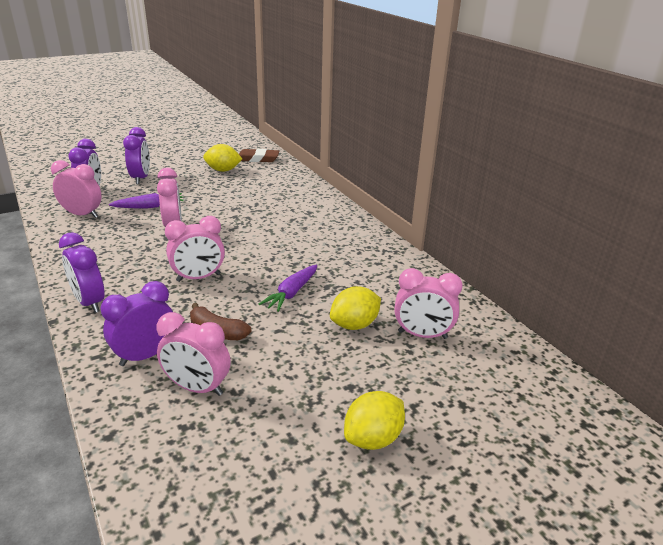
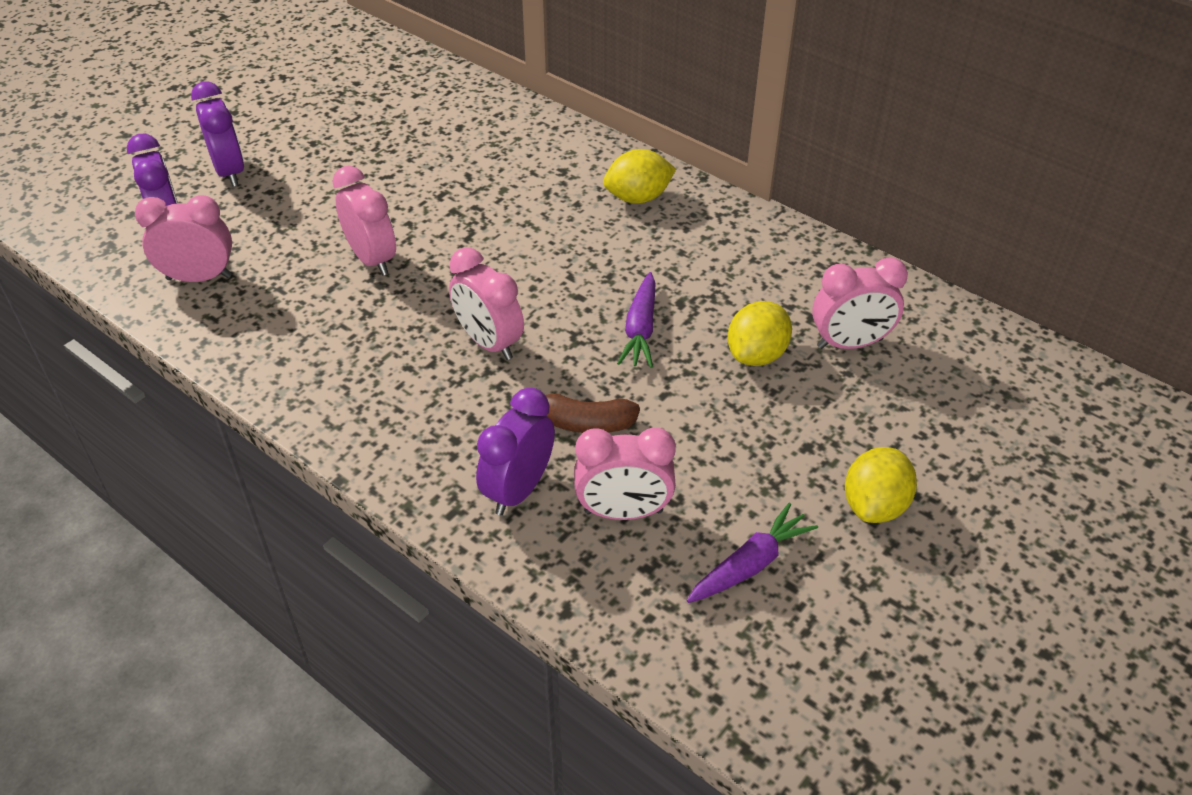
camera: 20 degrees left, 15 degrees up
purple clock [59,232,105,313] -> none
purple carrot [109,193,184,208] -> purple carrot moved to [687,503,818,603]
pink clock [165,216,225,282] -> pink clock turned 90 degrees clockwise [449,247,524,360]
yellow lemon [203,144,242,172] -> yellow lemon moved to [603,149,676,204]
brown eraser [239,149,279,162] -> none

